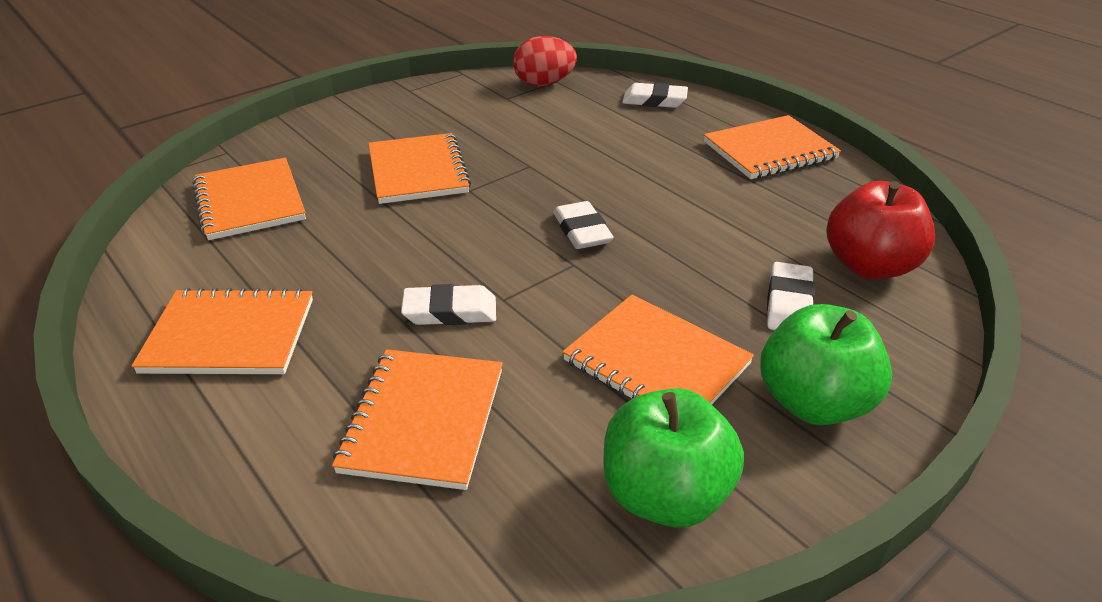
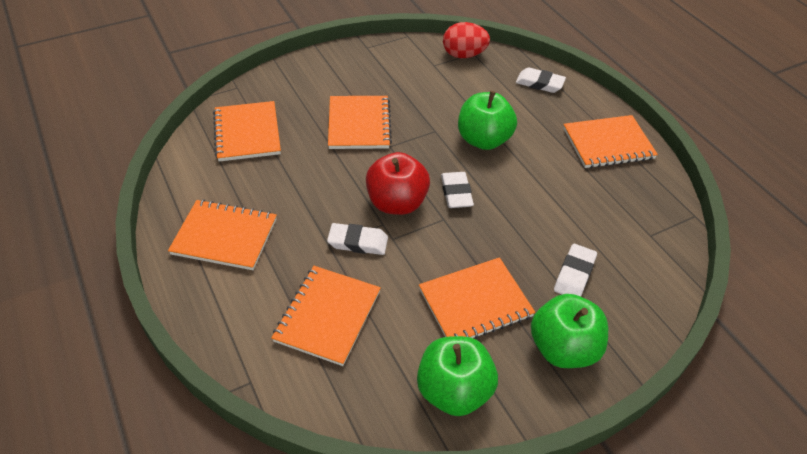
camera: 10 degrees right, 10 degrees up
orange notebook [563,294,754,405] -> orange notebook turned 75 degrees counterclockwise [419,257,535,339]
red apple [826,181,935,279] -> red apple moved to [366,152,430,215]
none -> green apple [458,91,517,150]

